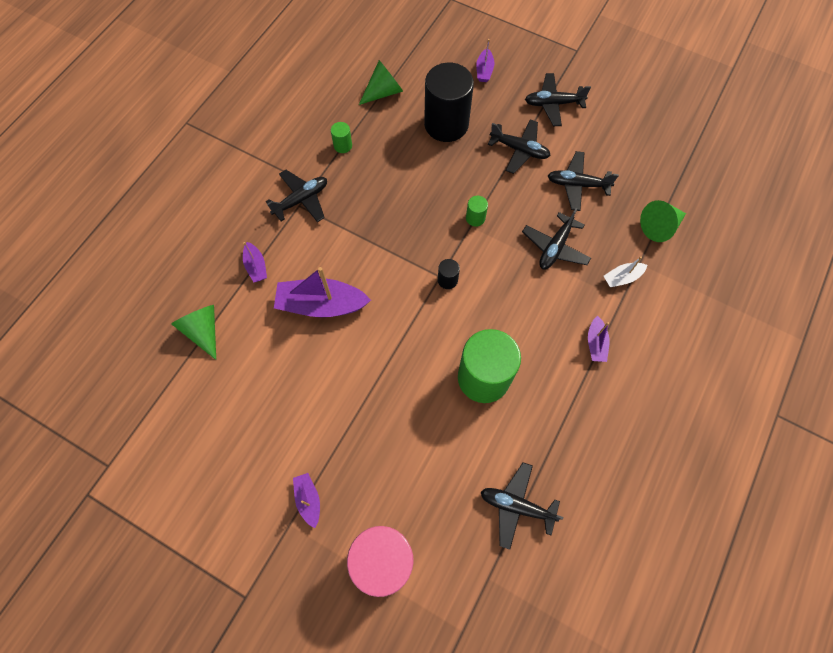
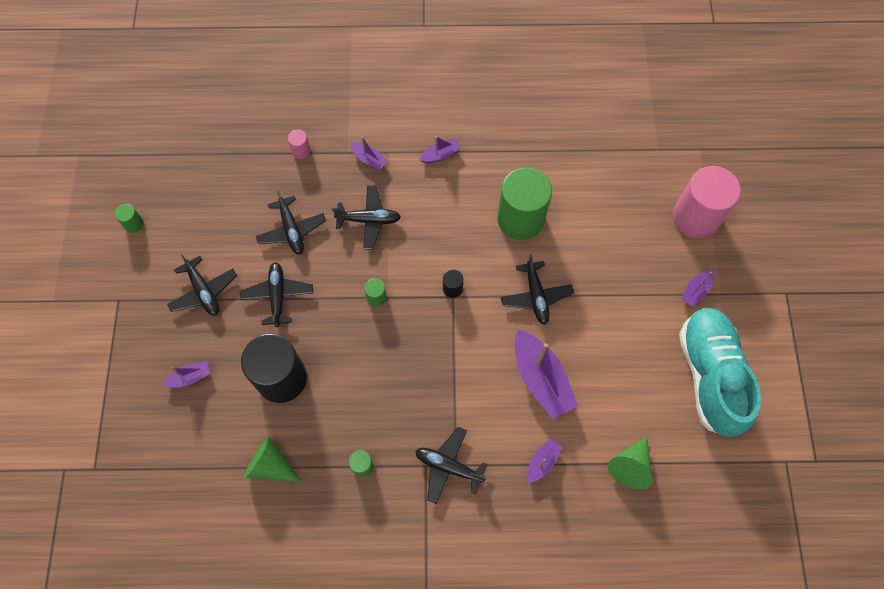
camera: 120 degrees left, 0 degrees up
black plane [481,462,563,550] -> black plane moved to [501,254,574,325]
white boat [604,257,647,287] -> purple boat [350,136,388,170]
green cone [640,200,686,242] -> pink cylinder [288,130,311,159]
none -> green cylinder [115,204,144,233]
none -> turquoise shoe [679,308,761,438]

